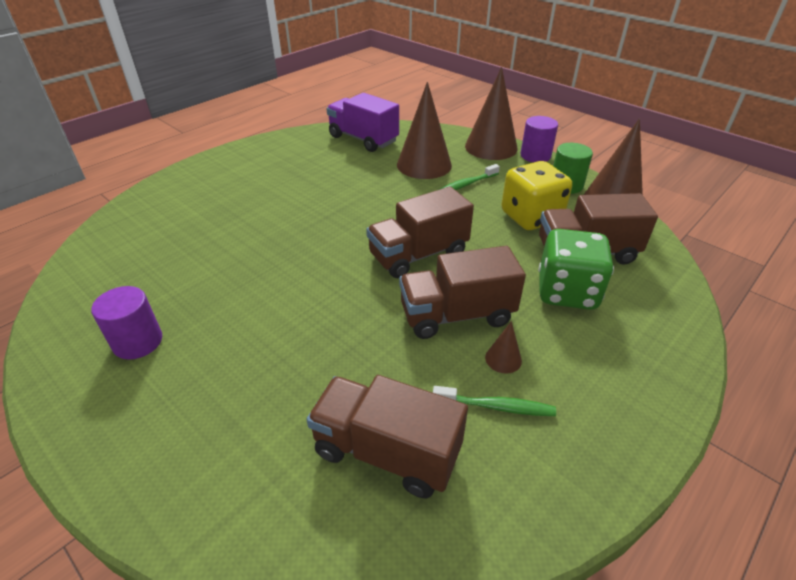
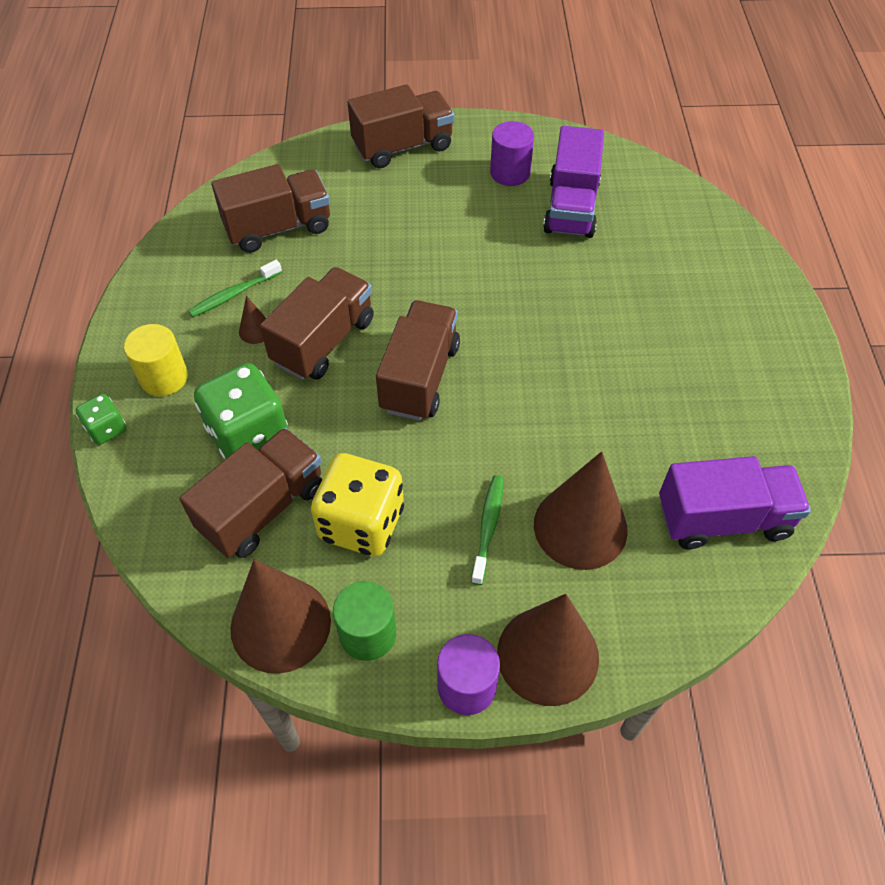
camera: 135 degrees right, 15 degrees up
none -> green dice [75,394,126,445]
none -> yellow cylinder [124,324,188,396]
none -> brown truck [348,84,454,168]
none -> purple truck [543,126,604,238]

